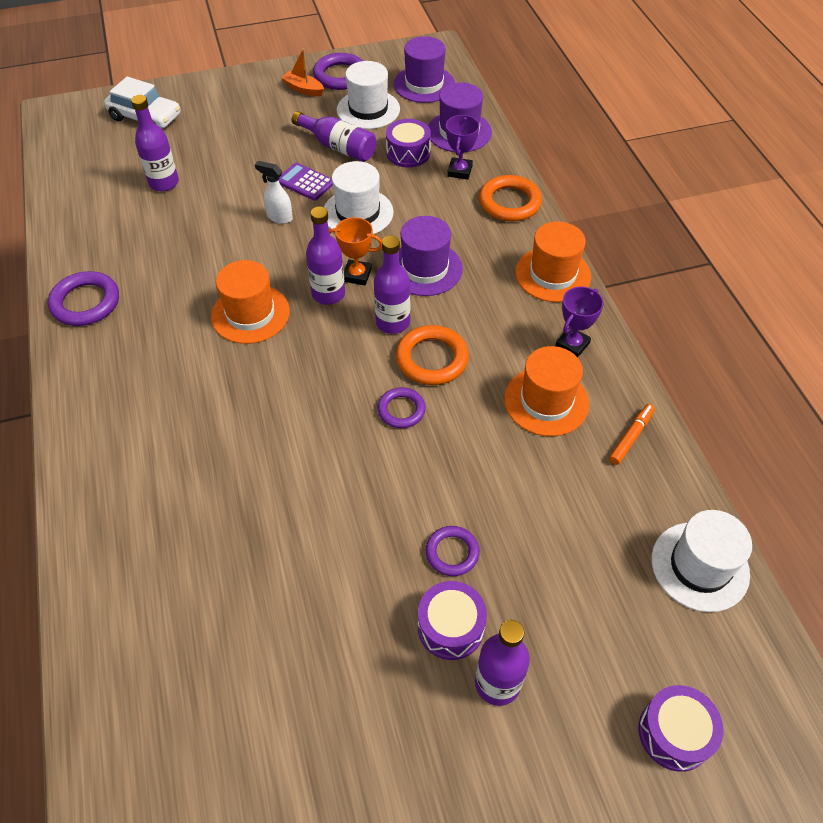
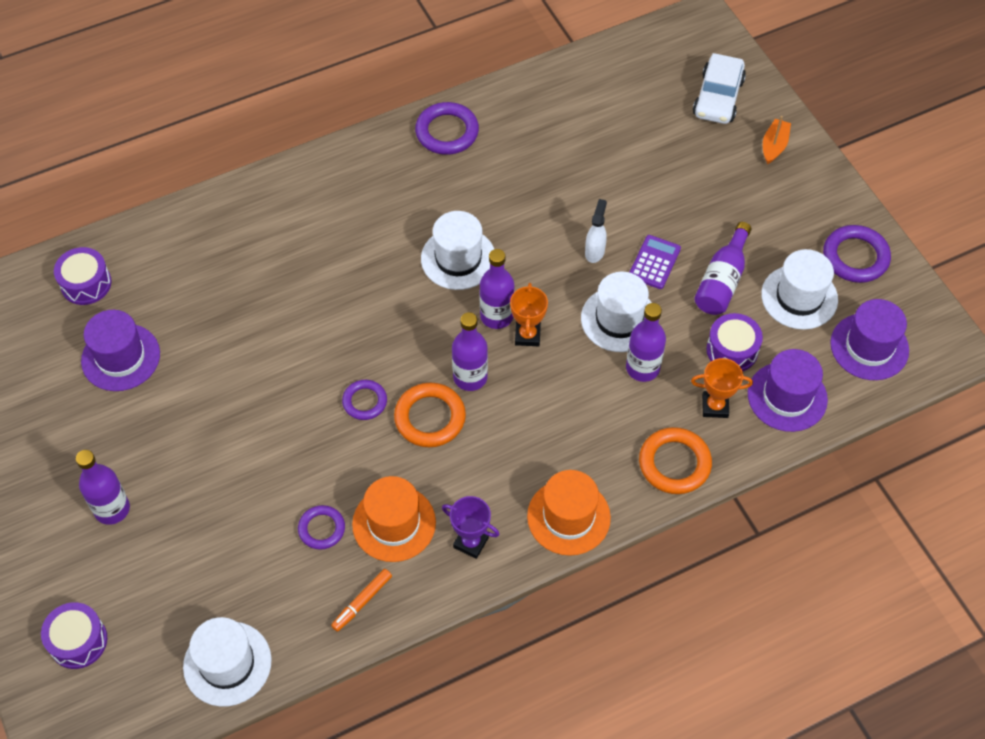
camera: 80 degrees right, 5 degrees up
purple bottle [131,95,179,191] -> purple bottle moved to [626,303,666,382]
orange hat [211,260,290,344] -> white hat [421,211,494,290]
orange boat [281,48,324,96] -> orange boat moved to [763,116,791,164]
purple hat [399,216,463,296] -> purple hat moved to [81,310,160,391]
purple drum [418,581,487,660] -> purple drum moved to [54,247,112,305]
purple ring [425,526,480,576] -> purple ring moved to [298,505,345,550]
purple trophy [446,115,479,180] -> orange trophy [691,358,753,418]
orange marker [609,404,655,465] -> orange marker turned 105 degrees clockwise [331,569,392,632]

